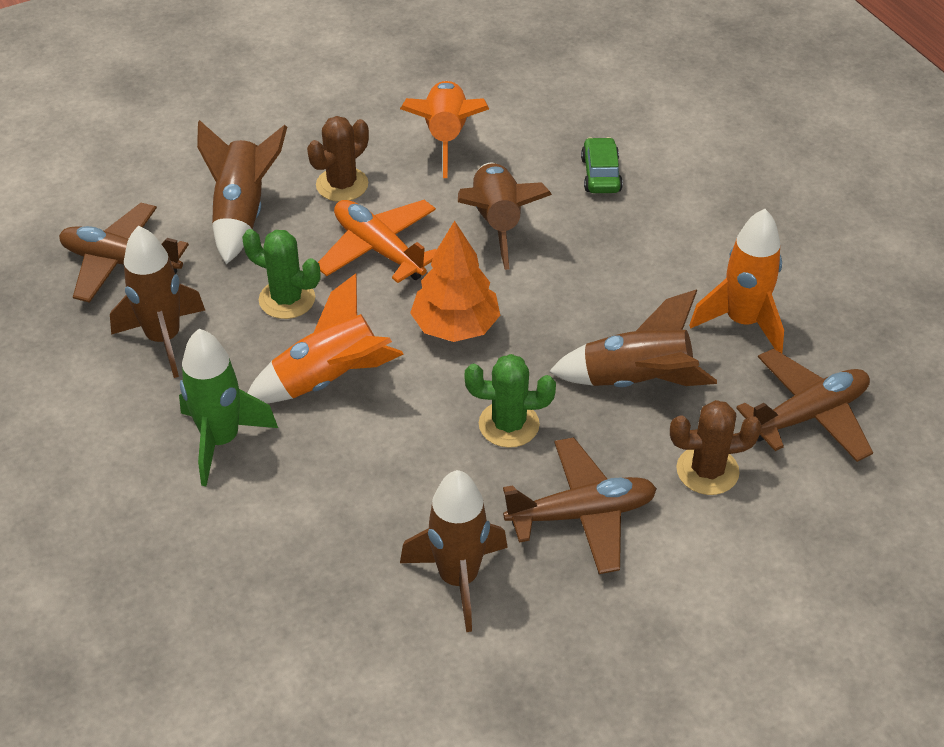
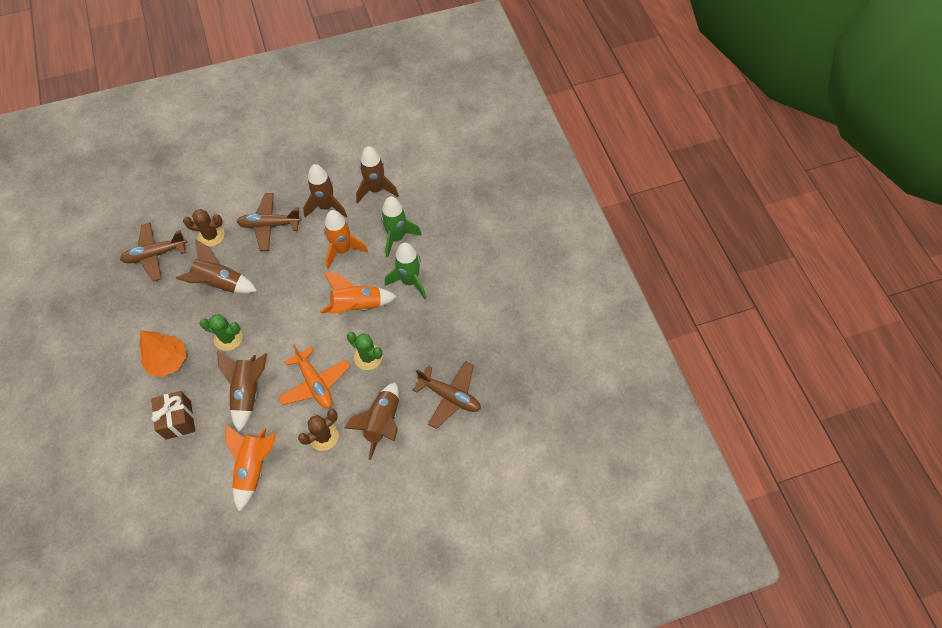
camera: 170 degrees left, 15 degrees up
brown rocket [110,226,205,378] -> brown rocket moved to [356,146,399,203]
orange tree [410,221,500,342] -> orange tree moved to [139,331,186,377]
green cactus [465,354,556,448] -> green cactus moved to [199,314,242,351]
green car [581,137,623,193] -> brown gift [151,391,195,440]
orange rocket [689,209,784,353] -> orange rocket moved to [324,210,368,269]
none -> green rocket [381,196,422,258]

